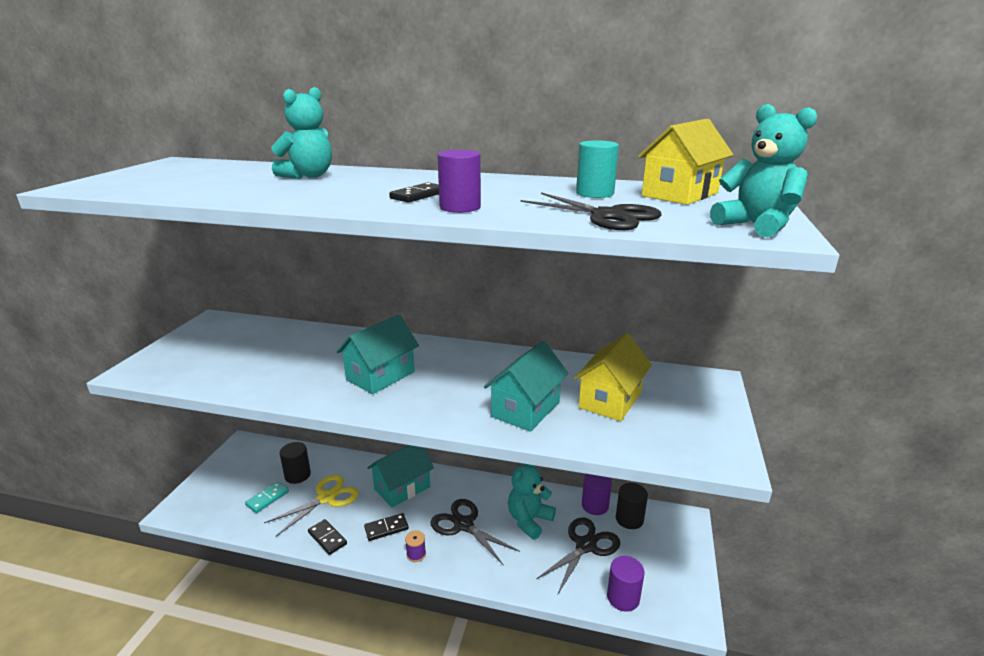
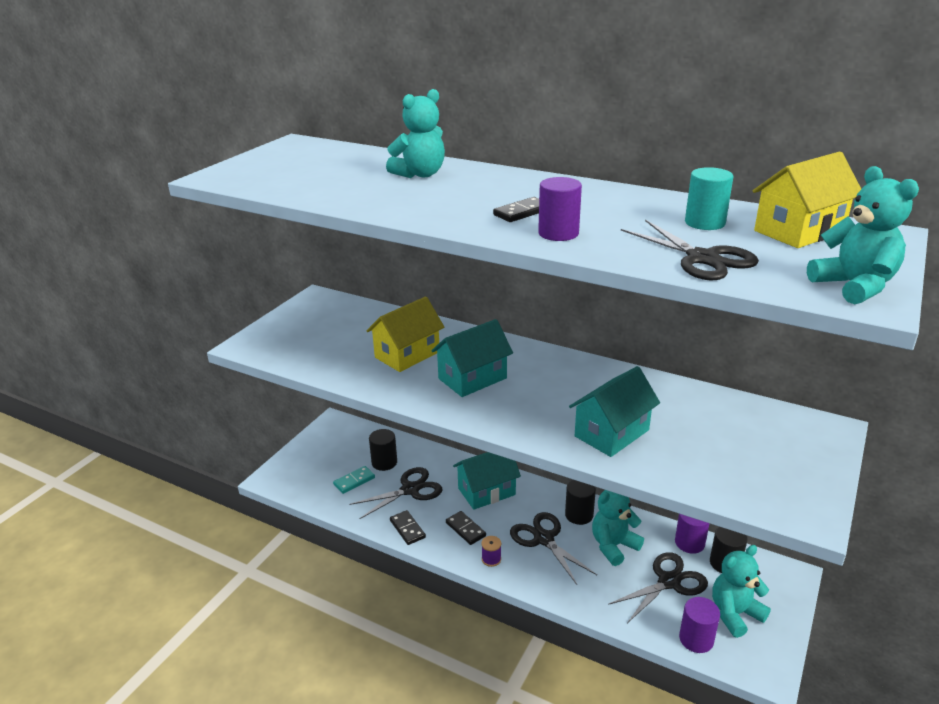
camera: 15 degrees right, 5 degrees up
yellow scissors [264,474,359,536] -> black scissors [350,467,442,519]
black domino [364,513,409,541] -> black domino turned 60 degrees clockwise [446,511,486,545]
yellow house [574,333,652,421] -> yellow house moved to [366,296,444,372]
none -> black cylinder [565,480,596,525]
none -> turquoise teddy bear [712,545,771,638]

